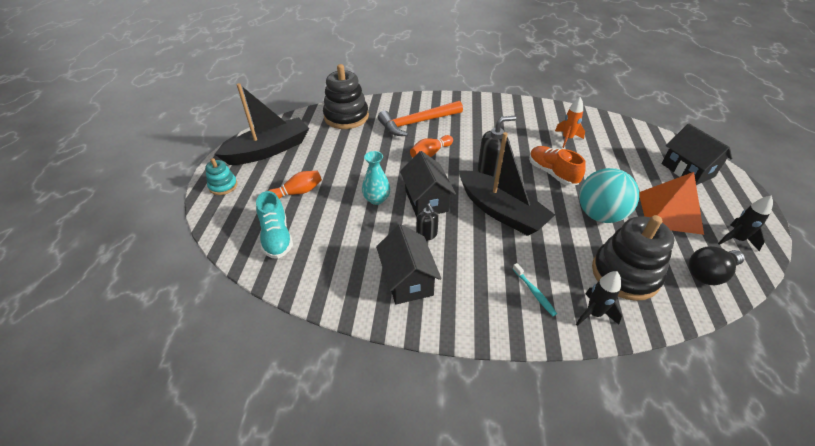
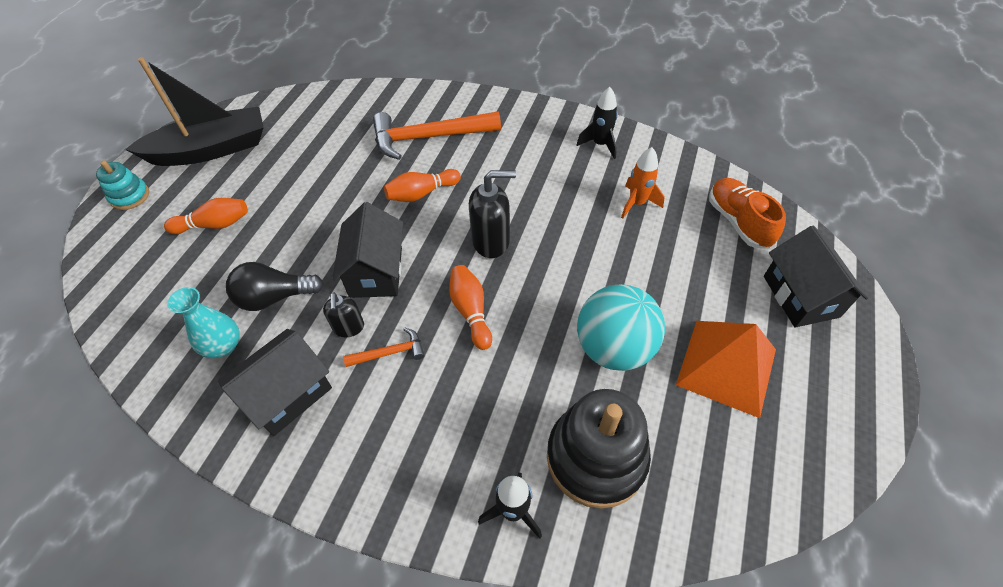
camera: 15 degrees right, 10 degrees up
turquoise shoe [256,191,293,259] -> none
black stacking toy [323,64,369,129] -> none
turquoise vase [362,151,390,205] -> turquoise vase moved to [167,287,240,358]
black house [376,224,441,304] -> black house turned 45 degrees clockwise [218,329,332,436]
black boat [459,132,555,236] -> orange bowling pin [449,265,492,350]
turquoise toothbrush [513,263,557,316] -> none
orange shoe [529,146,586,186] -> orange shoe moved to [709,178,786,249]
black light bulb [689,246,745,285] -> black light bulb moved to [226,262,324,311]
black rocket [718,195,773,251] -> black rocket moved to [577,87,618,159]
none -> orange hammer [343,327,424,367]

